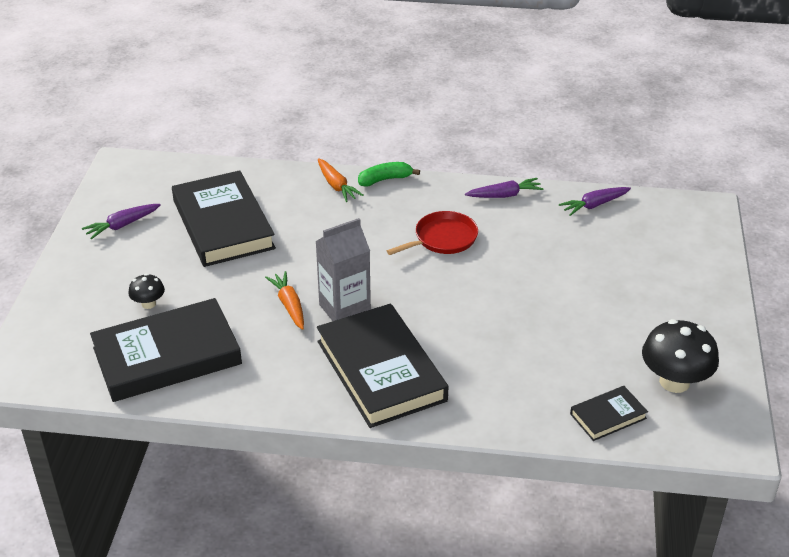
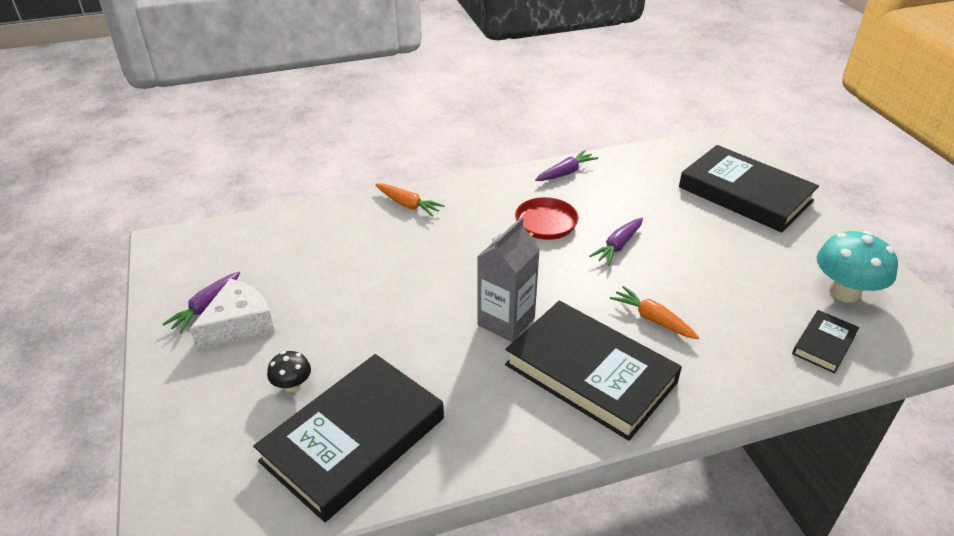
camera: 25 degrees left, 0 degrees up
black book [172,170,276,267] -> black book moved to [679,145,819,233]
orange carrot [265,271,304,330] -> orange carrot moved to [610,286,699,339]
green banana [358,162,420,187] -> none
purple carrot [559,187,631,216] -> purple carrot moved to [589,218,643,265]
black mushroom [642,319,719,393] -> turquoise mushroom [817,231,898,303]
none -> white cheese [190,278,275,350]

